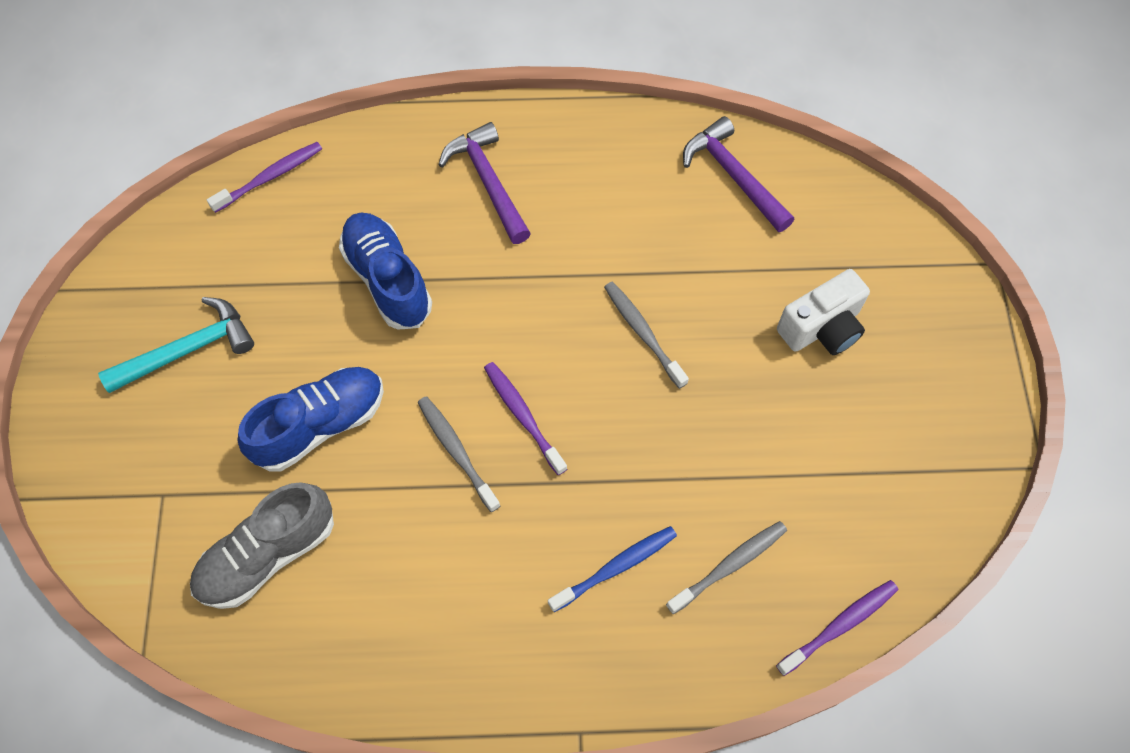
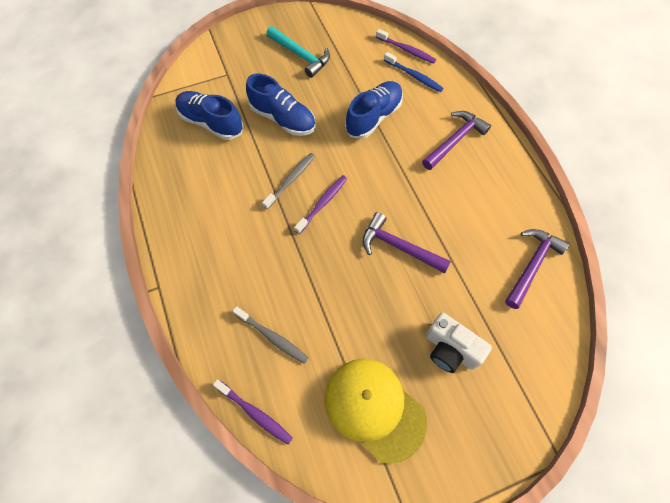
camera: 70 degrees right, 0 degrees up
grey shoe [190,482,334,609] -> blue shoe [176,91,243,140]
blue toothbrush [548,526,677,612] -> blue toothbrush moved to [384,52,444,92]
grey toothbrush [604,282,689,389] -> purple hammer [363,212,451,273]
none -> yellow cap [324,358,427,464]

